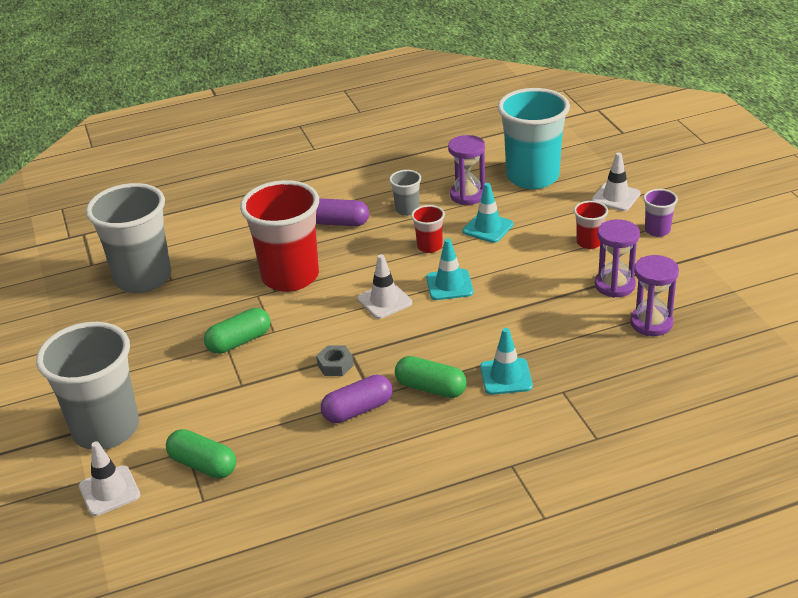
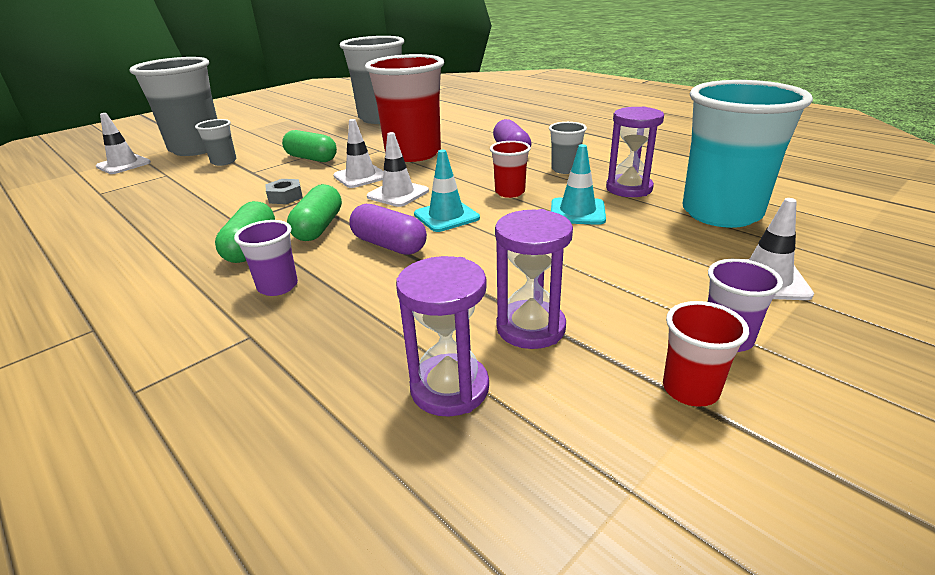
camera: 65 degrees right, 5 degrees down
green capsule [166,429,236,478] -> green capsule moved to [287,184,342,241]
purple capsule [321,375,392,423] -> purple capsule moved to [349,204,427,255]
turquoise traffic cone [480,328,533,395] -> purple cup [234,220,298,296]
red cup [574,201,608,249] -> red cup moved to [663,301,749,407]
none -> grey cup [195,119,237,166]
none -> white traffic cone [333,119,384,188]

